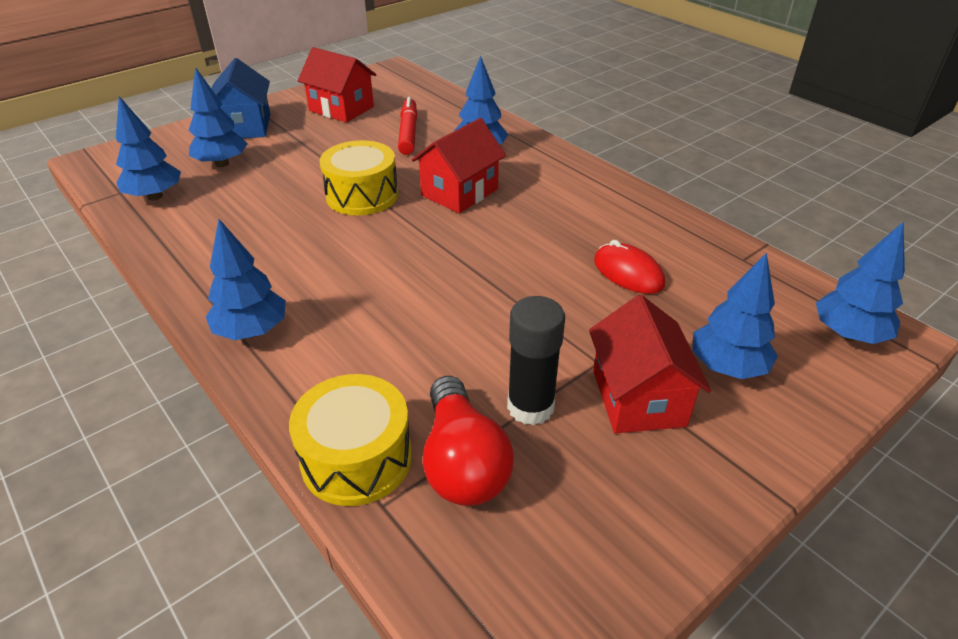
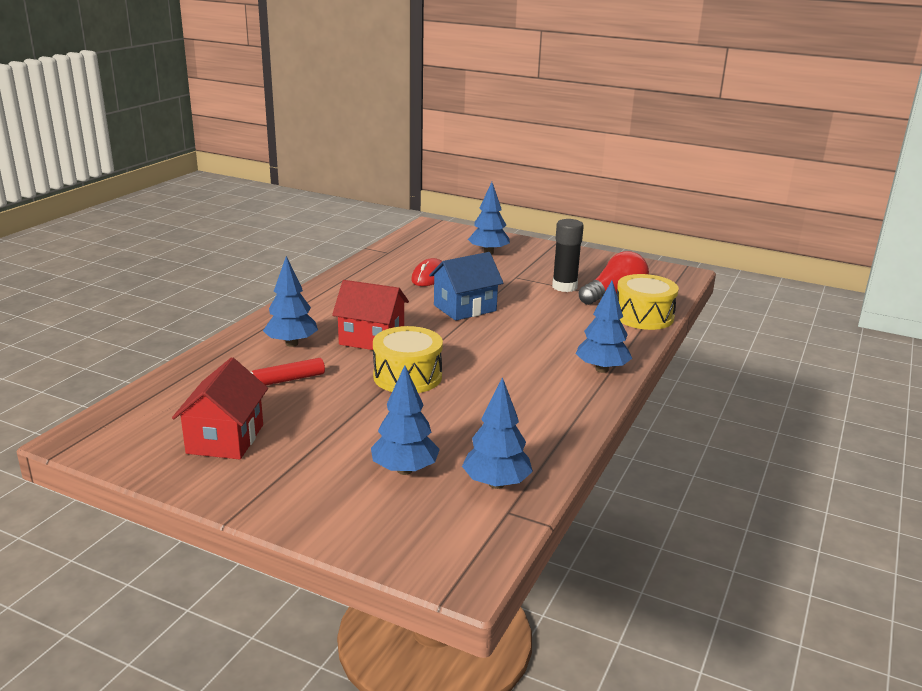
camera: 115 degrees left, 15 degrees down
blue house [211,58,270,138] -> blue house moved to [429,252,503,321]
red house [589,295,711,434] -> none
blue tree [816,222,905,344] -> none

